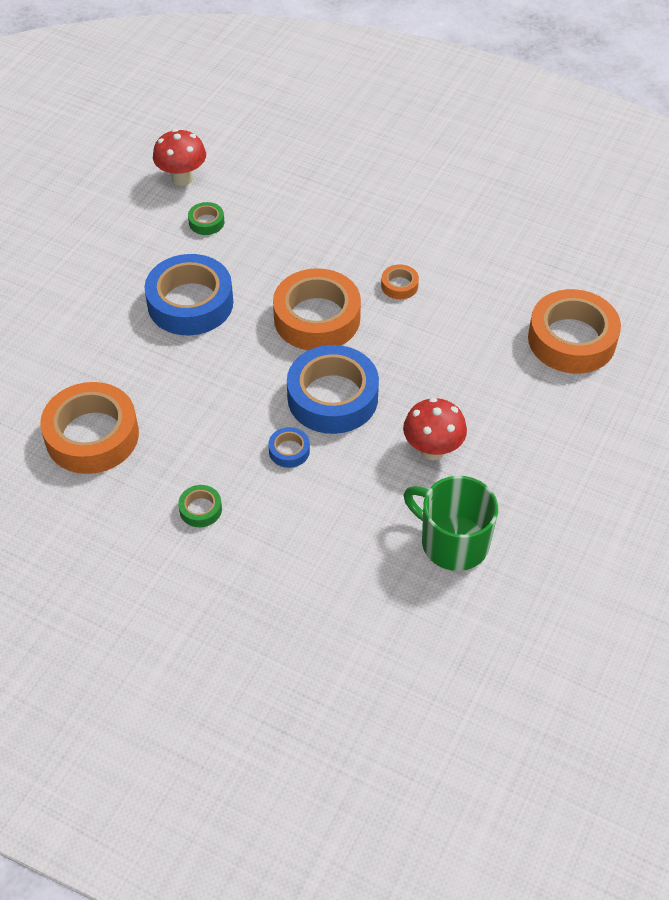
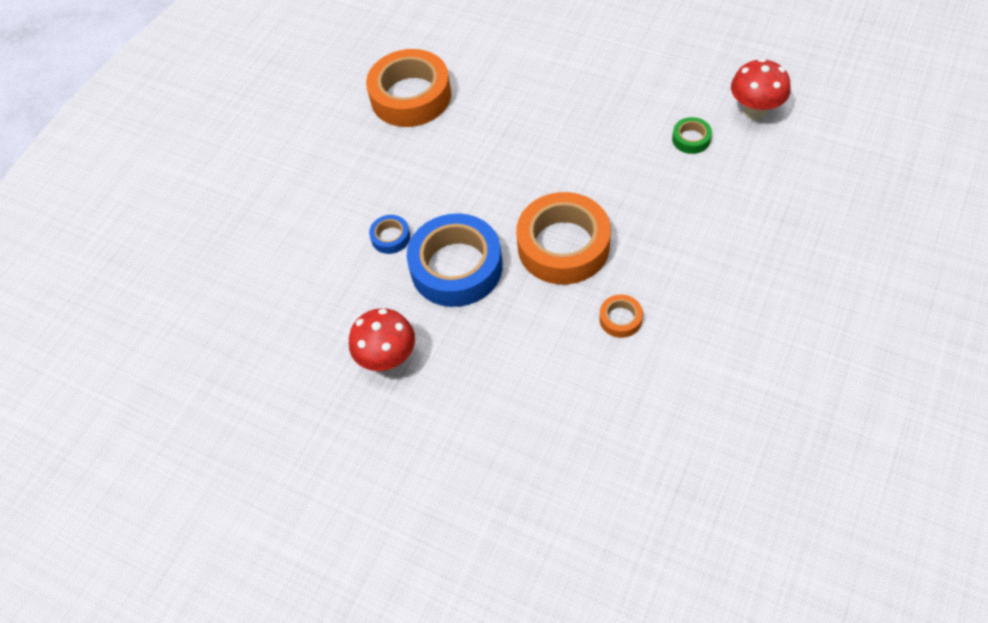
camera: 95 degrees right, 5 degrees up
blue tape [144,254,233,335] -> none
green tape [178,485,222,527] -> none
green mug [404,476,498,571] -> none
orange tape [528,289,621,373] -> none

